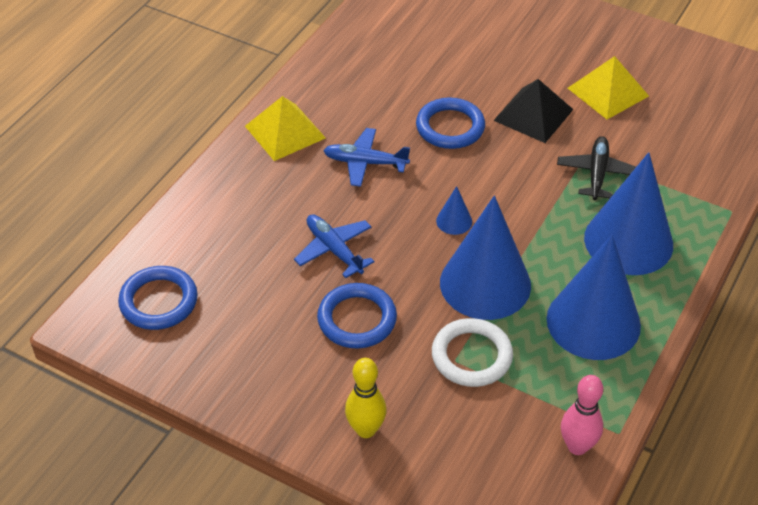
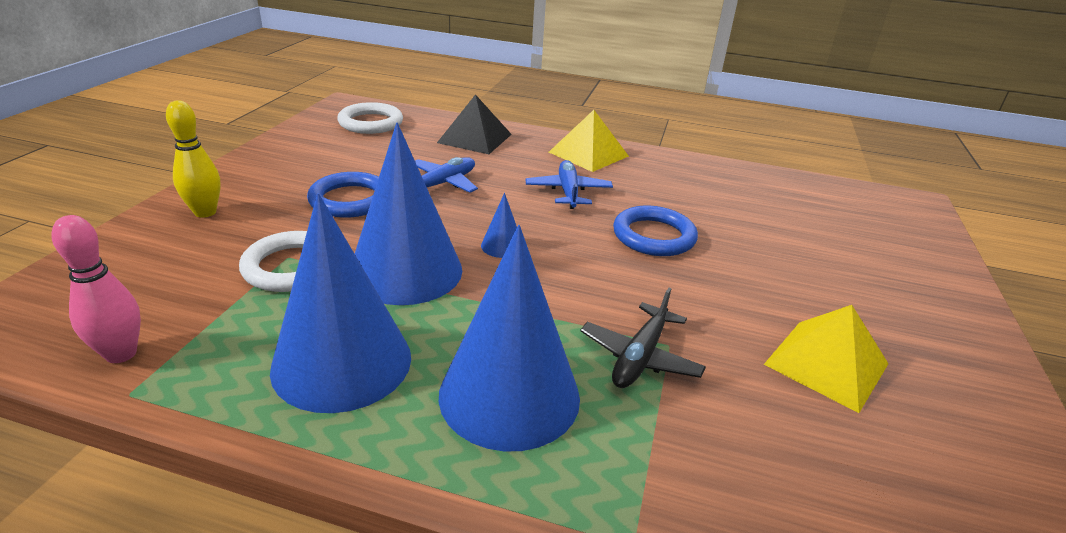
camera: 75 degrees right, 15 degrees down
blue ring [118,266,198,330] -> white ring [337,102,403,134]
black pyramid [493,79,574,143] -> black pyramid moved to [437,94,512,154]
black plane [557,136,636,200] -> black plane turned 120 degrees clockwise [580,288,706,388]

